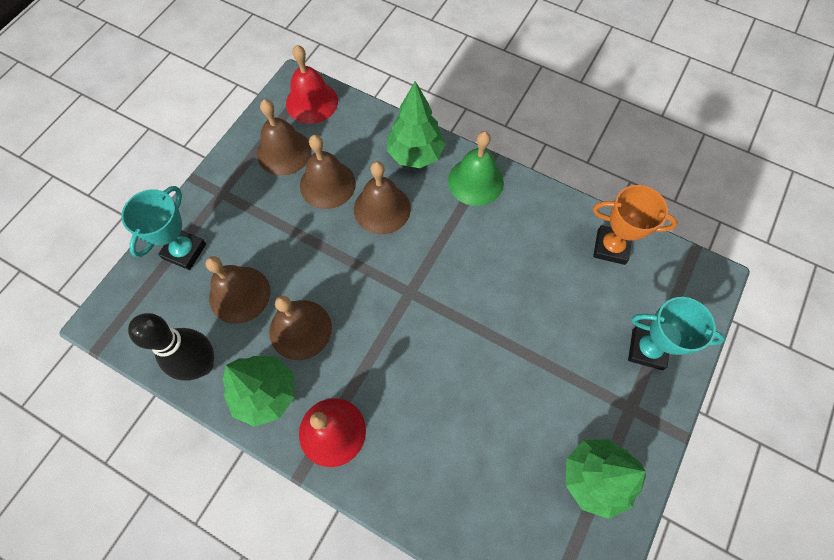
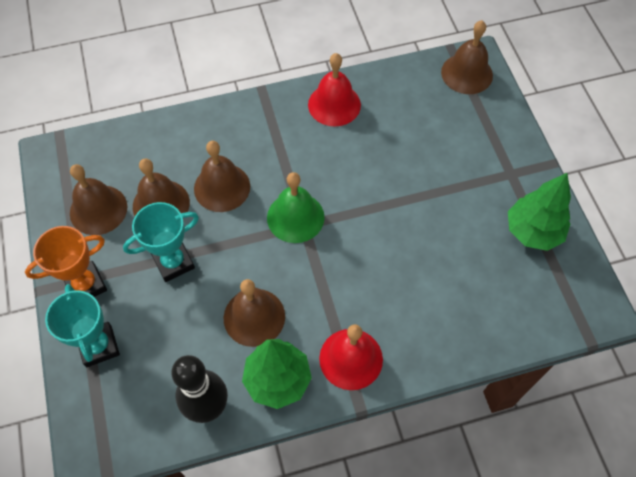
camera: 45 degrees left, 5 degrees down
brown bell [205,256,270,324] -> brown bell moved to [441,20,493,94]
red bell [286,45,338,124] -> red bell moved to [308,53,361,127]
green tree [387,81,445,168] -> none
green bell [448,131,504,206] -> green bell moved to [267,172,324,243]
orange trophy [593,185,678,265] -> orange trophy moved to [25,226,107,297]
turquoise trophy [628,297,725,370] -> turquoise trophy moved to [123,202,199,282]

